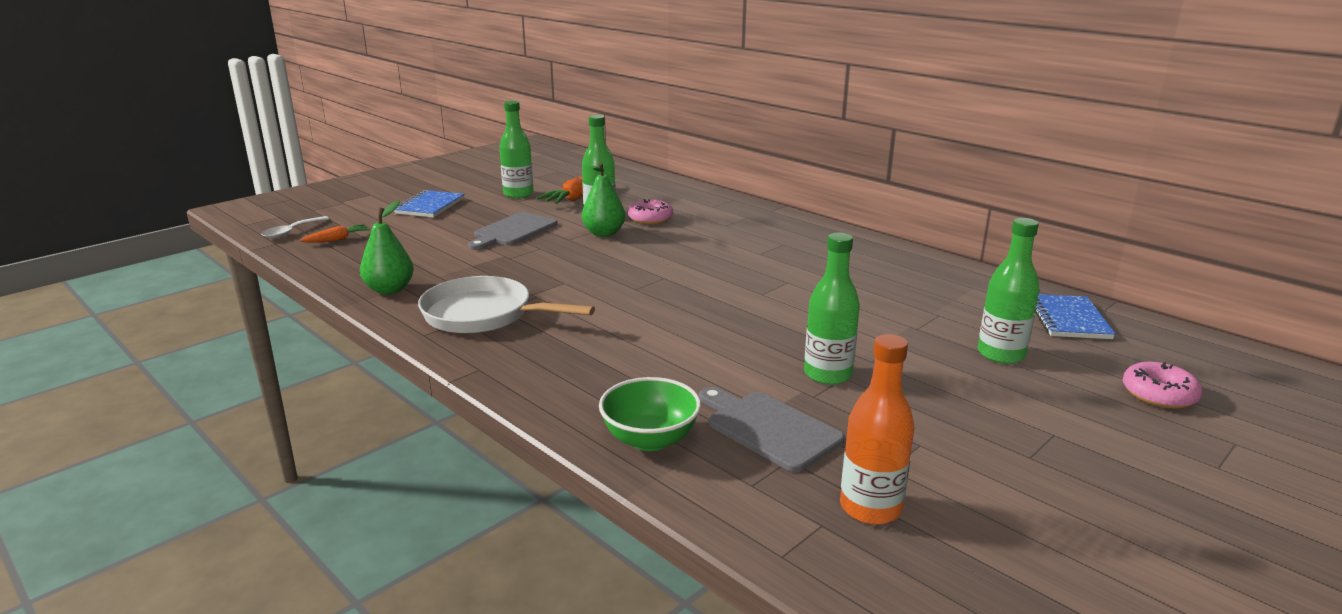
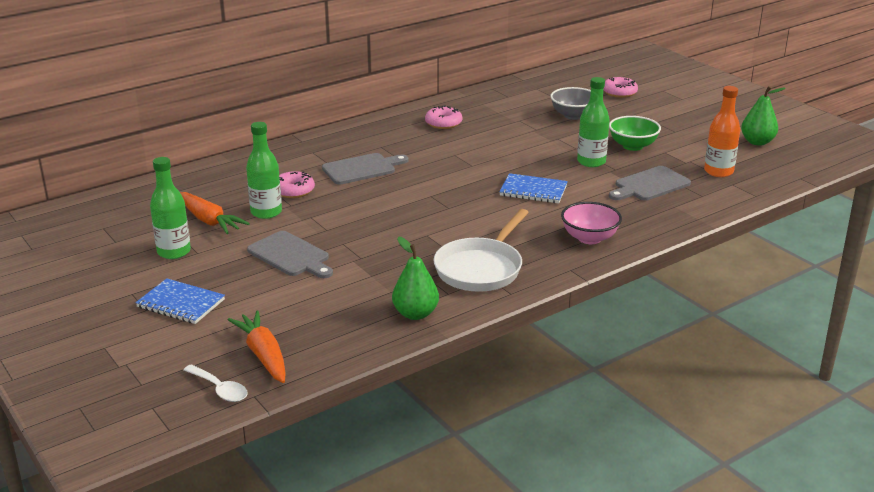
camera: 80 degrees left, 5 degrees up
orange carrot [300,224,370,243] -> orange carrot [227,310,286,383], size x1.71
green pear [582,163,625,237] -> green pear moved to [741,86,786,146]
green bowl [599,377,701,451] -> green bowl moved to [609,116,661,151]
green bottle [978,218,1040,364] -> grey bowl [550,87,591,120]
blue notebook [1035,294,1115,339] -> blue notebook moved to [499,173,568,203]
none -> grey cutting board [322,153,409,185]
none -> pink donut [425,105,462,129]
none -> pink bowl [561,202,622,244]

